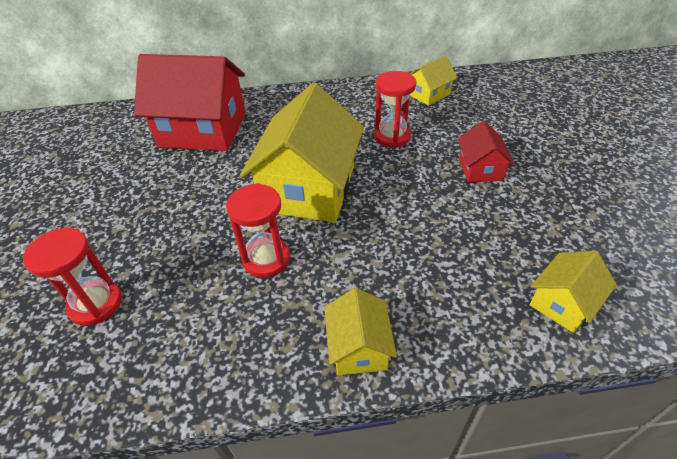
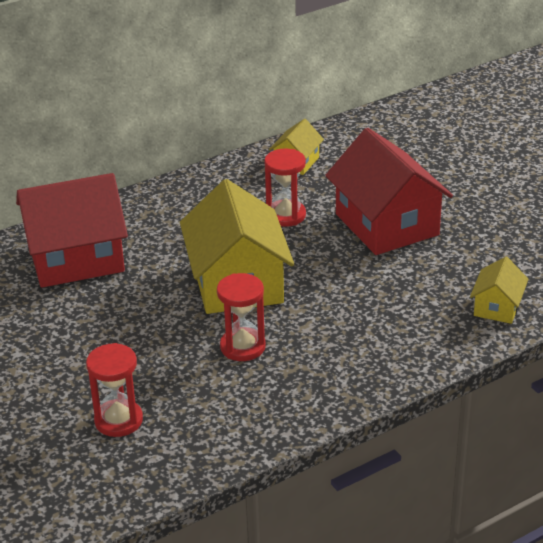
camera: 25 degrees left, 10 degrees down
yellow house [324,288,397,375] -> none
red house [458,121,515,183] -> red house [325,128,453,255], size x2.07

